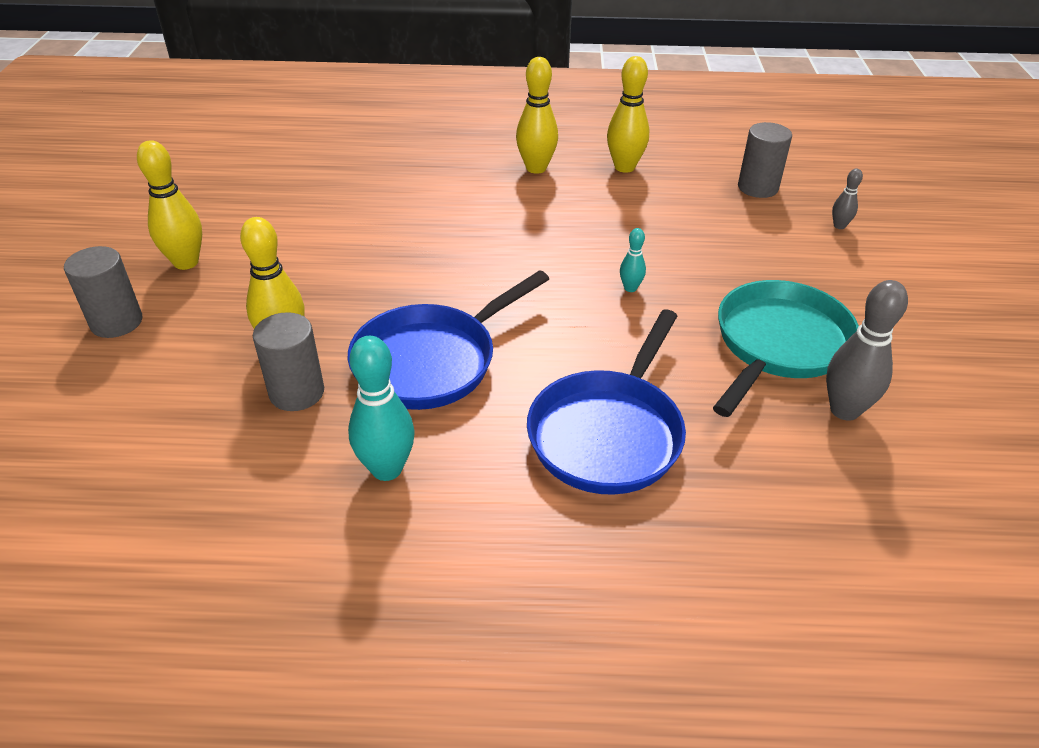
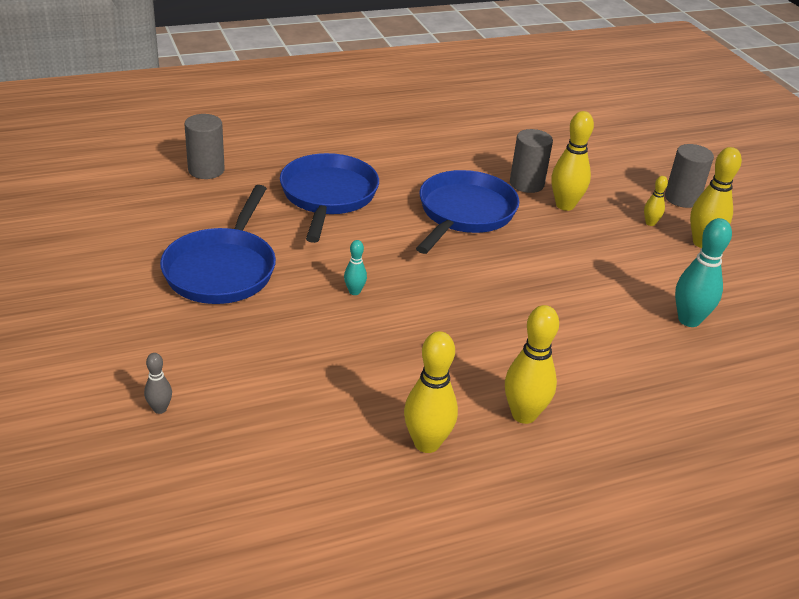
camera: 155 degrees right, 5 degrees down
turquoise bowling pin [348,336,415,481] -> turquoise bowling pin moved to [675,218,732,327]
turquoise pan [713,280,859,417] -> blue pan [160,185,276,304]
grey cylinder [738,122,792,198] -> grey cylinder moved to [184,114,225,179]
grey bowling pin [826,280,908,421] -> none
none -> yellow bowling pin [644,176,668,226]

